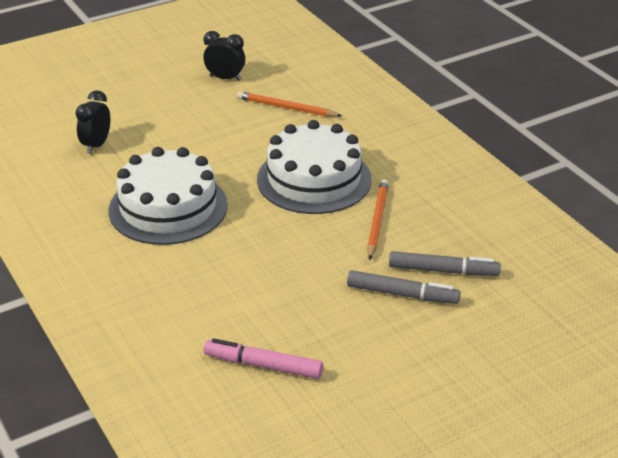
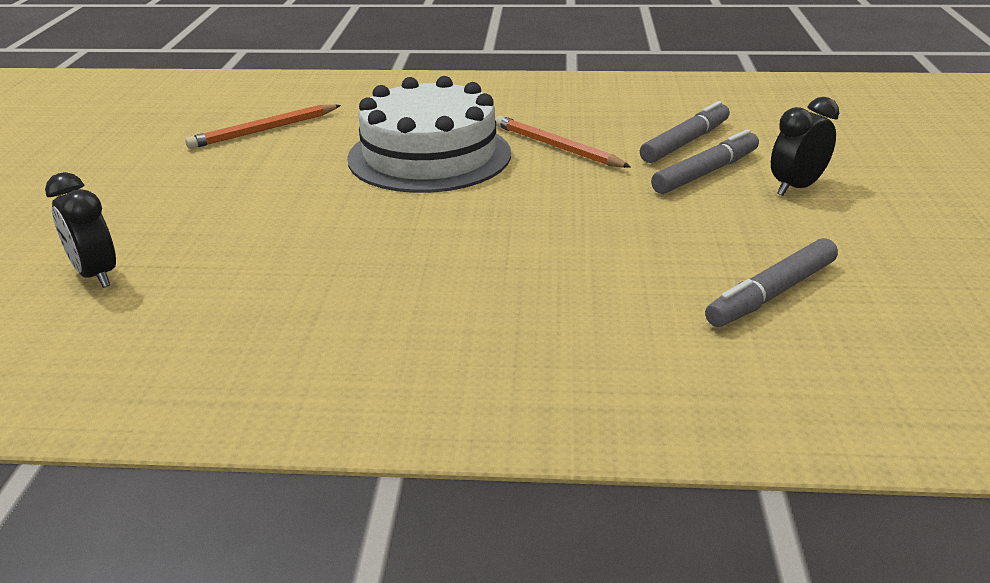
camera: 55 degrees left, 5 degrees down
white cake [109,147,228,245] -> none
black clock [203,31,245,81] -> black clock moved to [771,97,839,196]
pink marker [204,338,323,379] -> grey marker [705,238,838,327]

